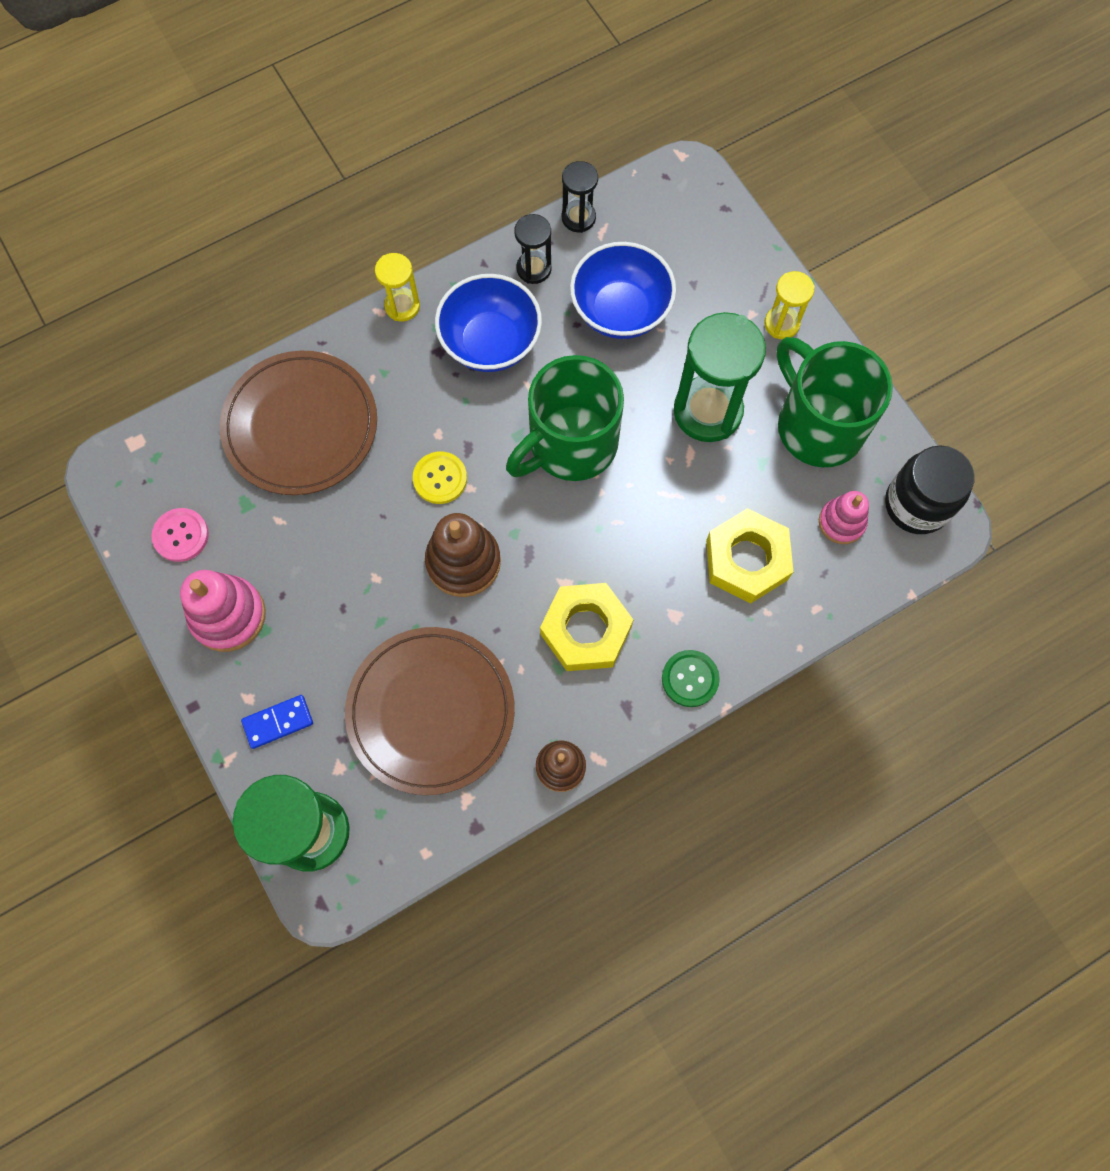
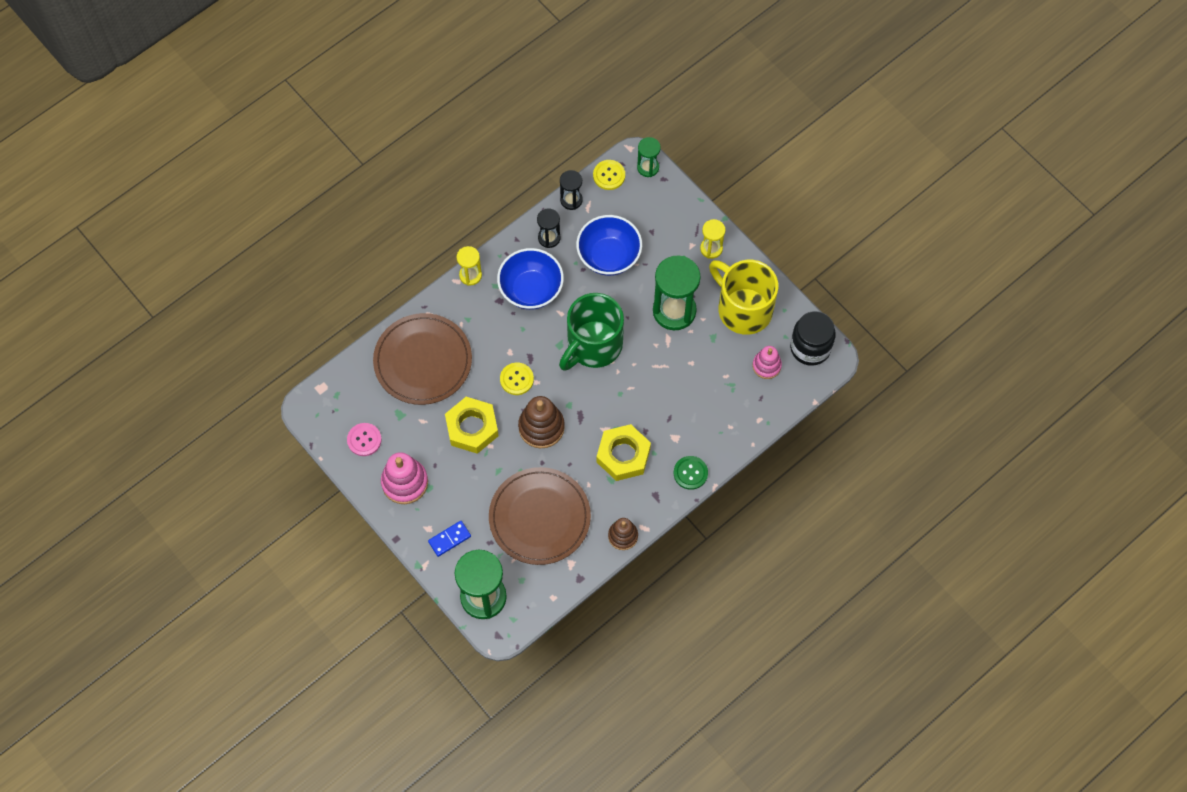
camera: 10 degrees left, 5 degrees down
yellow nut [706,508,793,603] -> yellow nut moved to [445,397,499,454]
green mug [777,337,893,467] -> yellow mug [709,260,778,335]
none -> yellow button [593,160,625,190]
none -> green hourglass [637,137,661,177]

